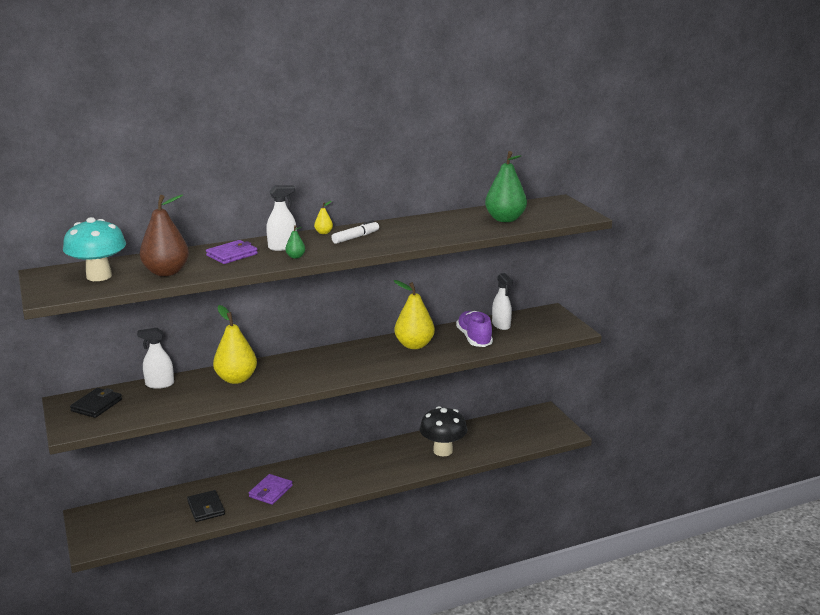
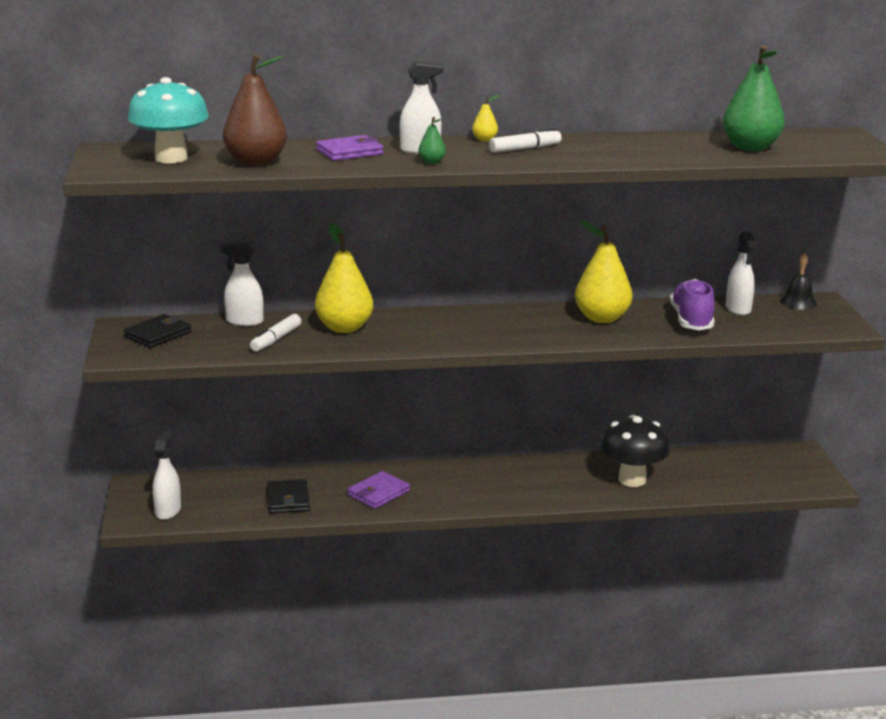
camera: 15 degrees right, 0 degrees up
none -> white spray bottle [152,431,181,520]
none -> white marker [250,314,302,351]
none -> black bell [780,253,817,310]

